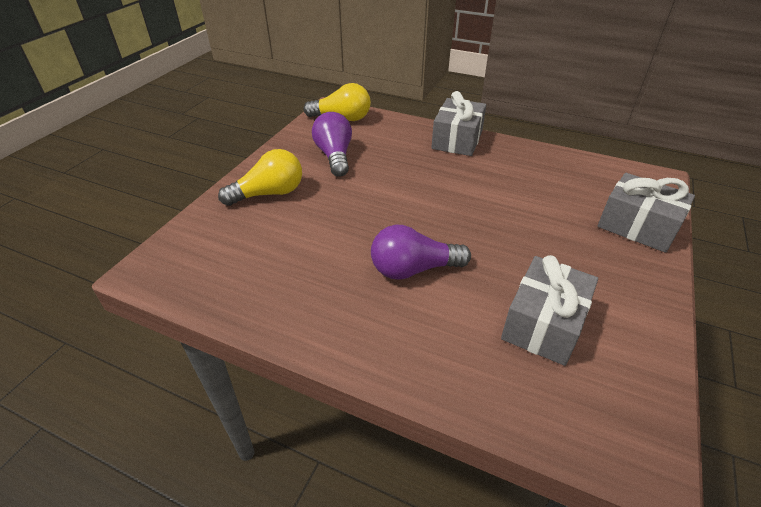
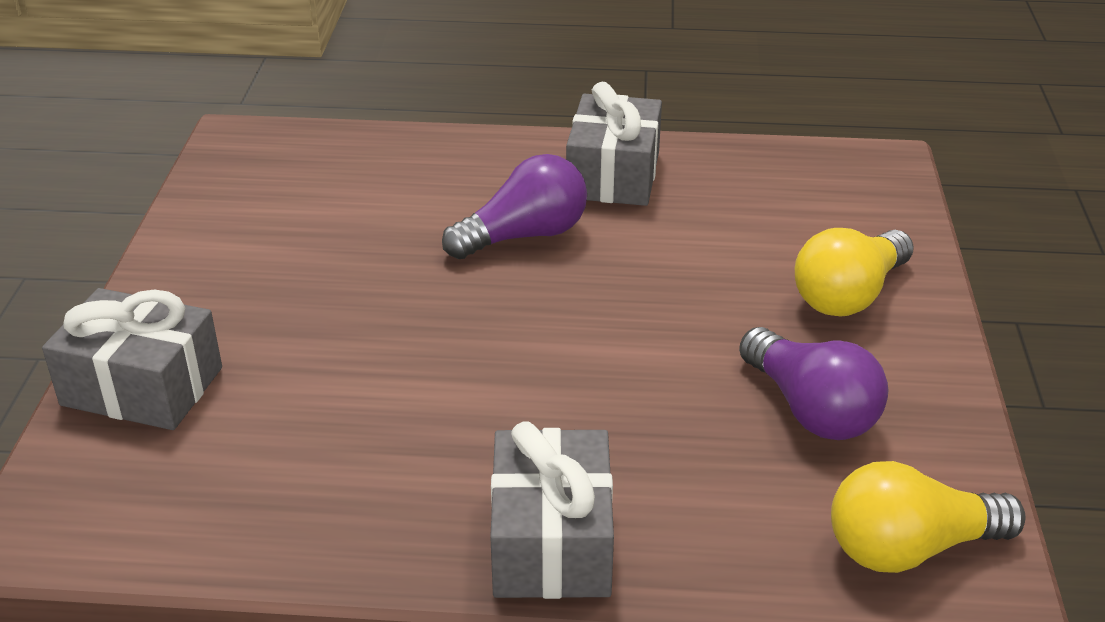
camera: 160 degrees right, 5 degrees down
grey gift [501,255,598,366] -> grey gift moved to [566,82,662,206]

